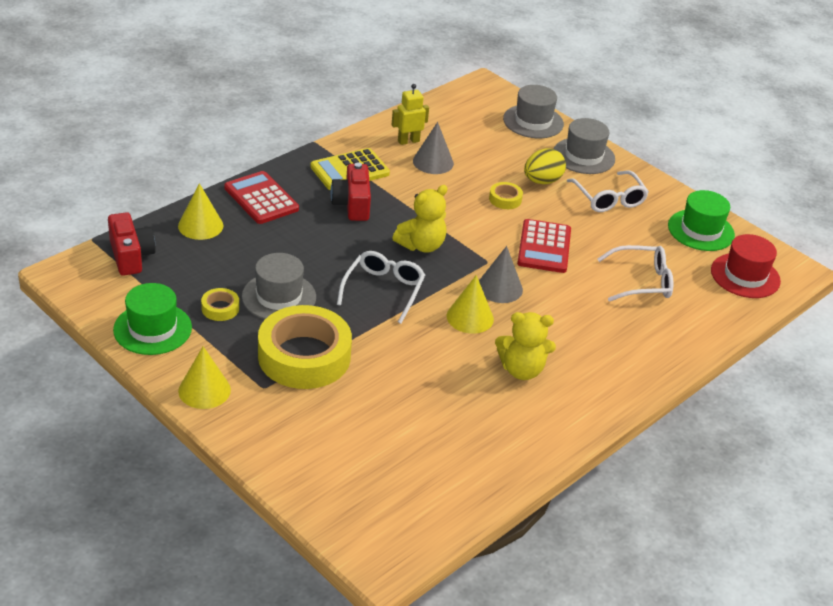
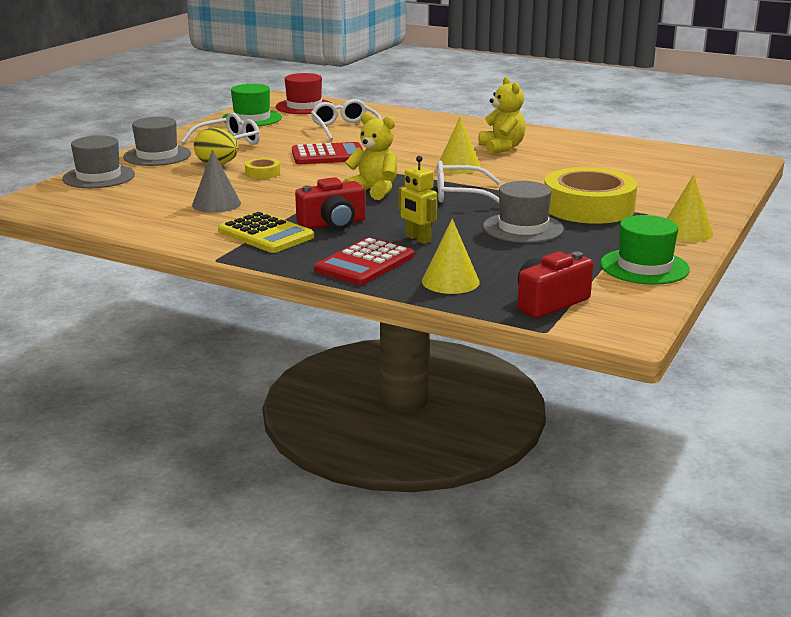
camera: 105 degrees left, 15 degrees down
yellow tape [201,288,239,321] -> none
yellow robot [392,84,429,145] -> yellow robot moved to [399,156,437,244]
grey cone [479,246,523,303] -> none

